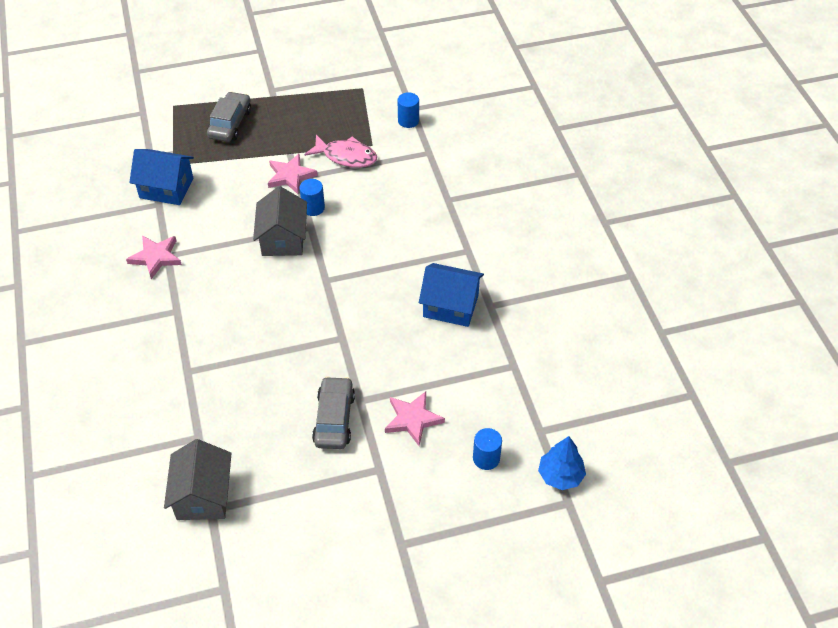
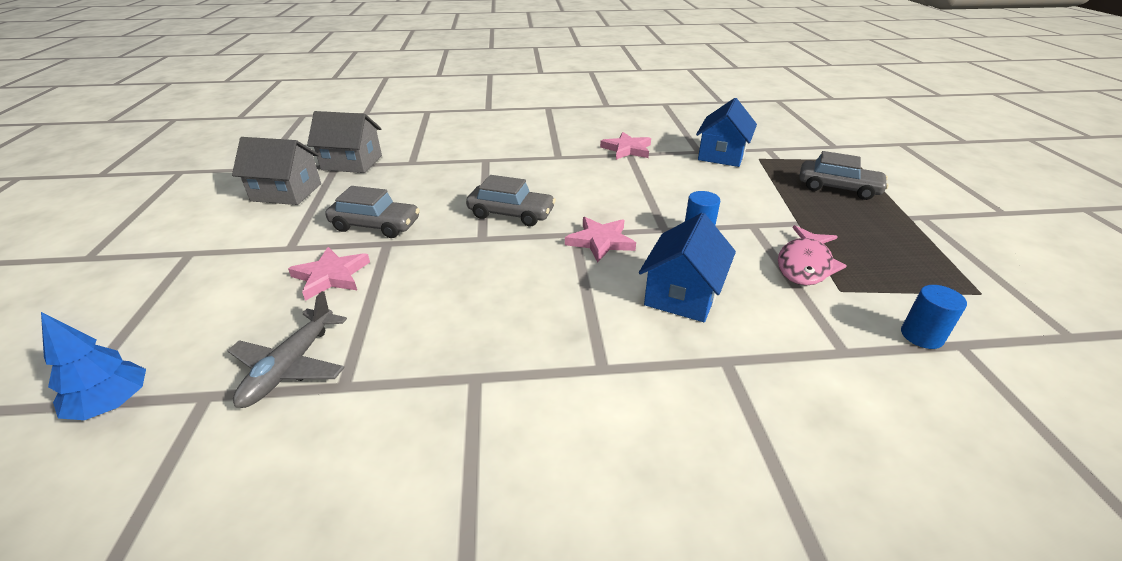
camera: 100 degrees right, 15 degrees down
grey house [253,186,307,256] -> grey house moved to [232,137,321,205]
pink star [268,154,318,194] -> pink star moved to [565,217,636,262]
blue house [419,263,484,327] -> blue house moved to [639,213,736,322]
blue cylinder [473,428,502,470] -> none
none -> grey plane [228,291,347,408]
none -> grey car [466,175,556,226]

